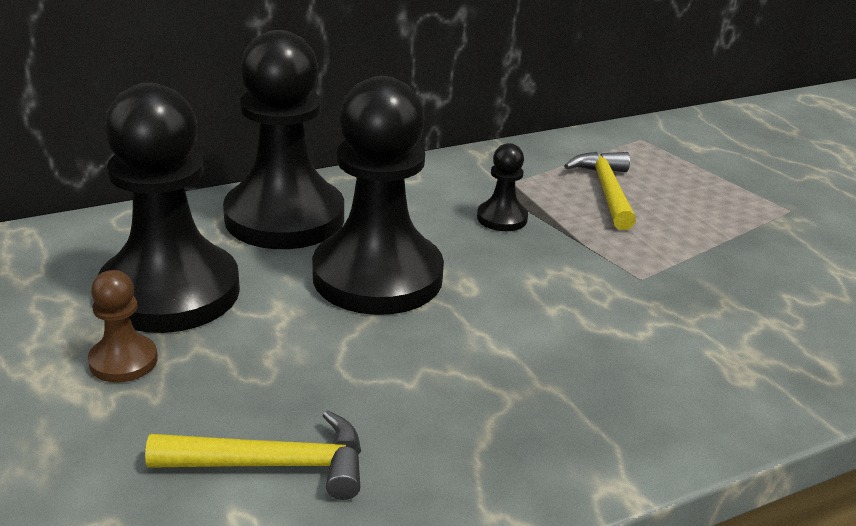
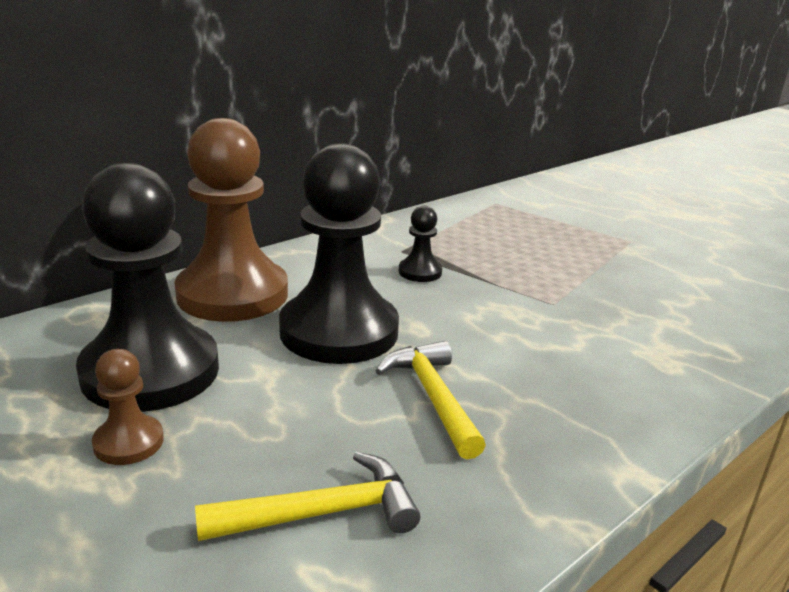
camera: 15 degrees left, 5 degrees down
black pawn [223,30,344,249] -> brown pawn [174,118,288,322]
yellow hammer [564,152,636,230] -> yellow hammer moved to [376,341,486,460]

